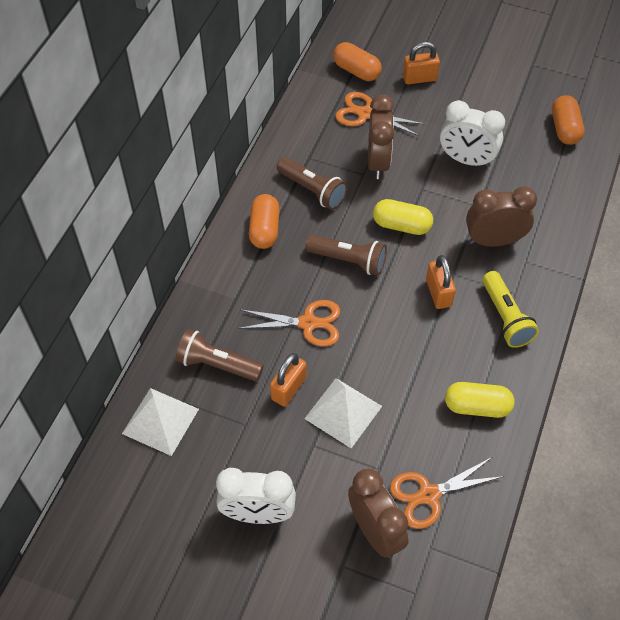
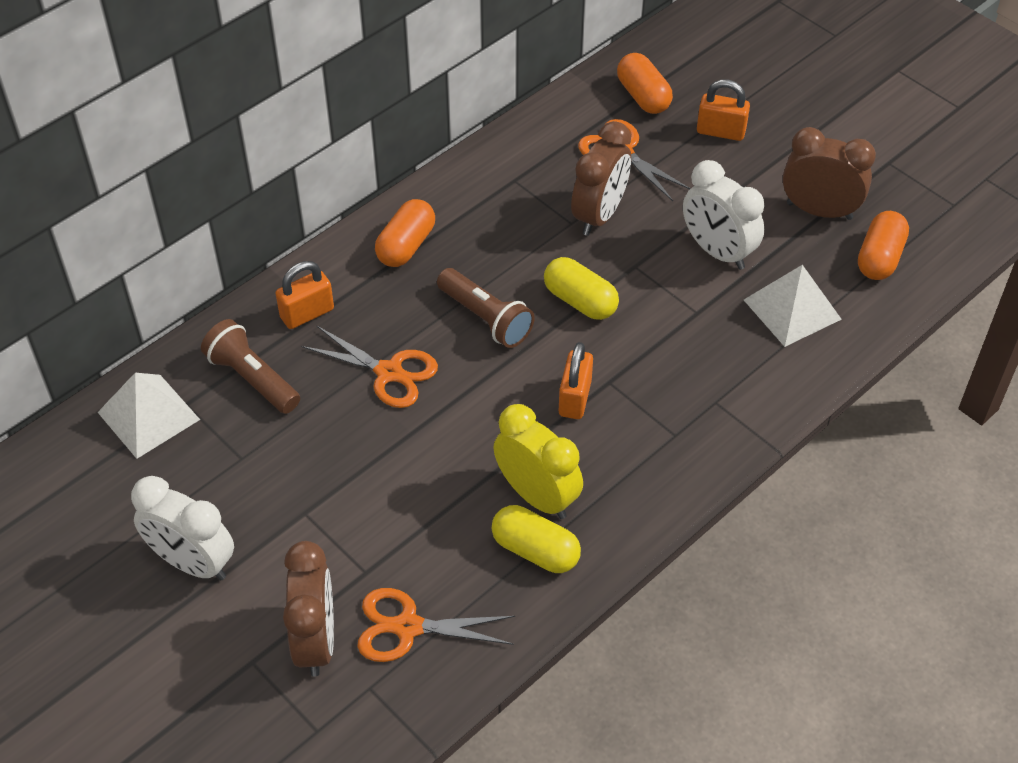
camera: 25 degrees right, 5 degrees down
orange padlock [270,353,307,406] -> orange padlock moved to [275,261,334,329]
brown flashlight [277,157,348,210] -> none
white pyramid [304,378,382,448] -> white pyramid moved to [744,265,842,347]
brown clock [466,186,537,247] -> brown clock moved to [782,127,876,220]
yellow flashlight [482,271,539,348] -> none
none -> yellow clock [493,404,583,519]

